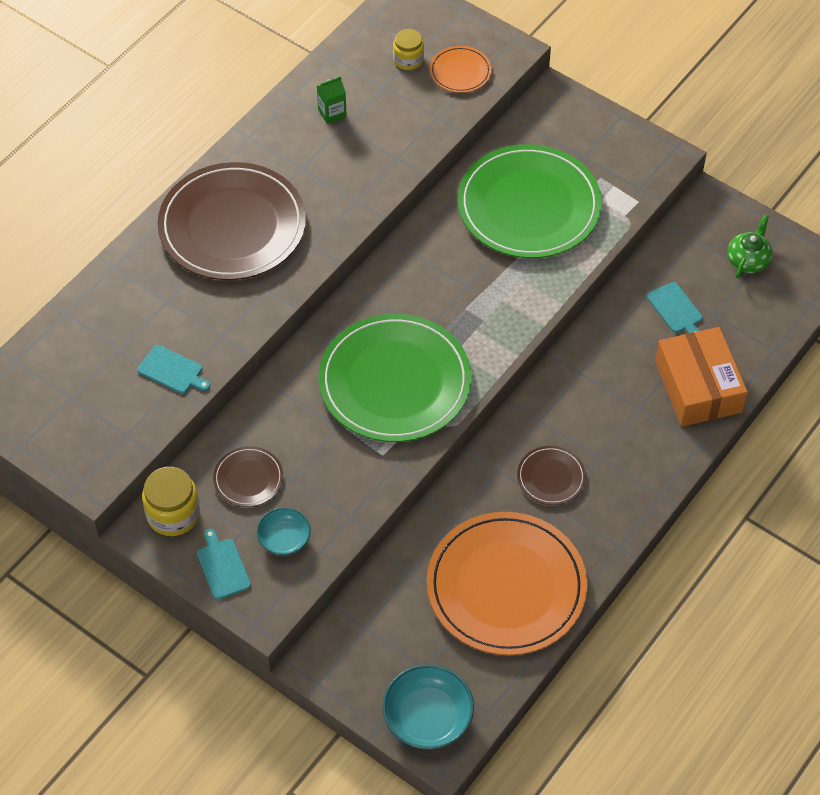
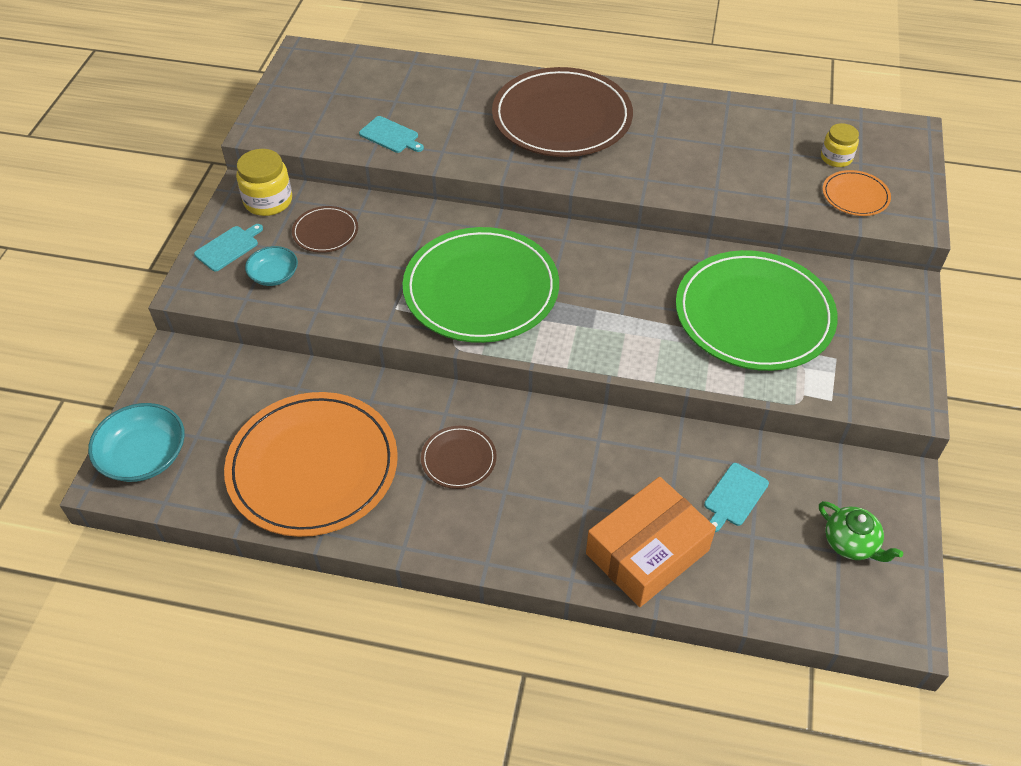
camera: 65 degrees right, 5 degrees down
turquoise cutting board [137,345,210,394] -> turquoise cutting board turned 60 degrees counterclockwise [359,116,424,153]
green carton [317,76,347,124] -> none
green teapot [727,215,773,278] -> green teapot turned 45 degrees clockwise [819,501,903,562]

